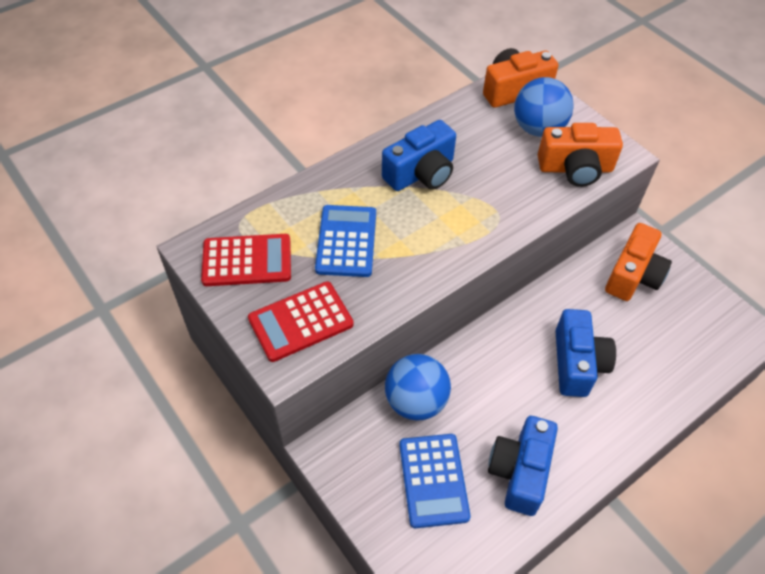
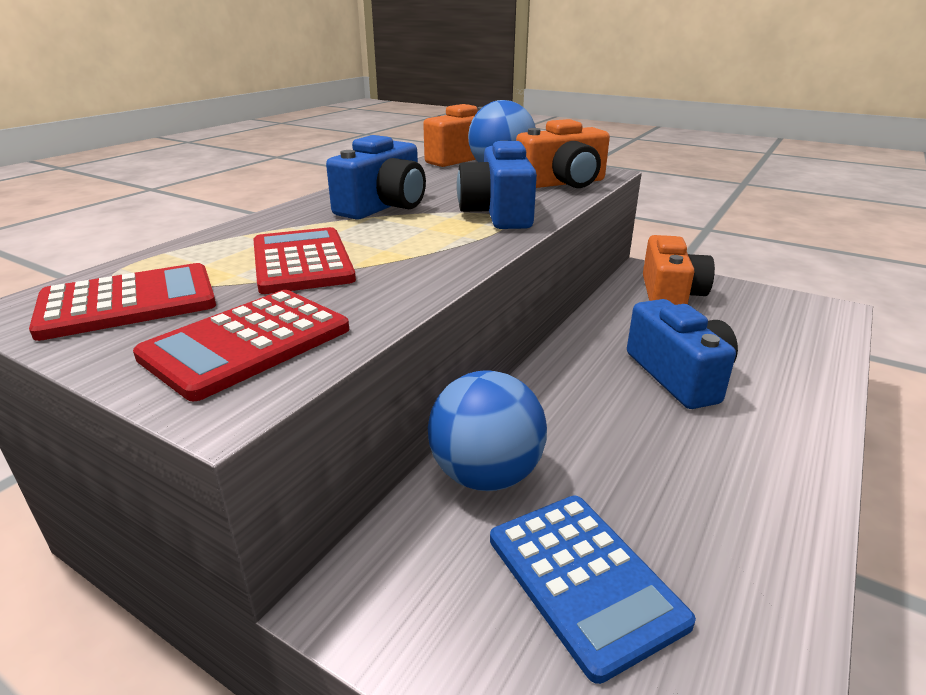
camera: 20 degrees left, 25 degrees down
blue calculator [315,205,376,277] -> red calculator [253,227,356,294]
blue camera [488,416,558,516] -> blue camera moved to [457,141,537,229]

